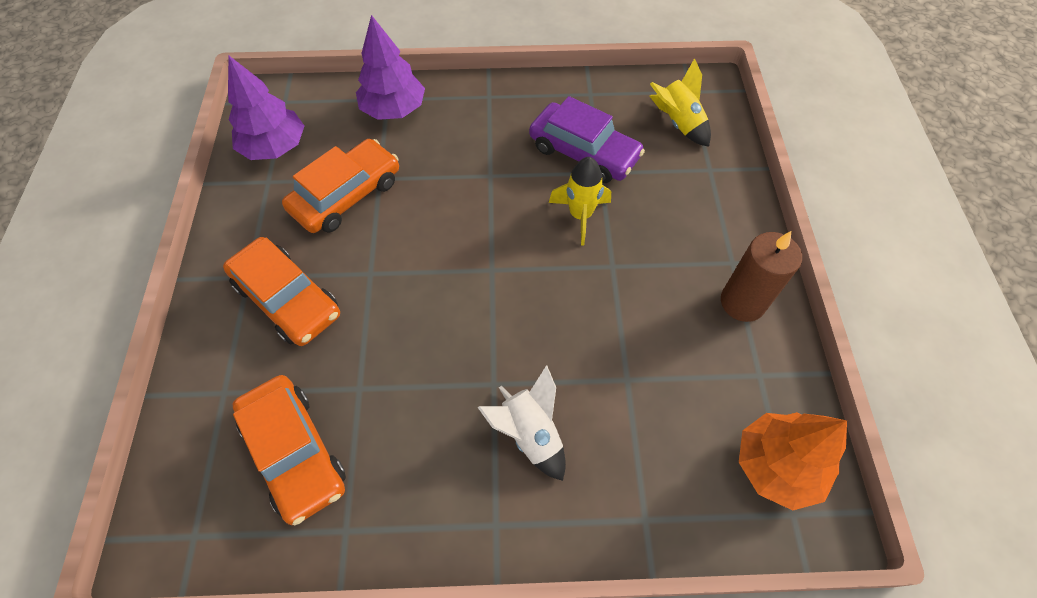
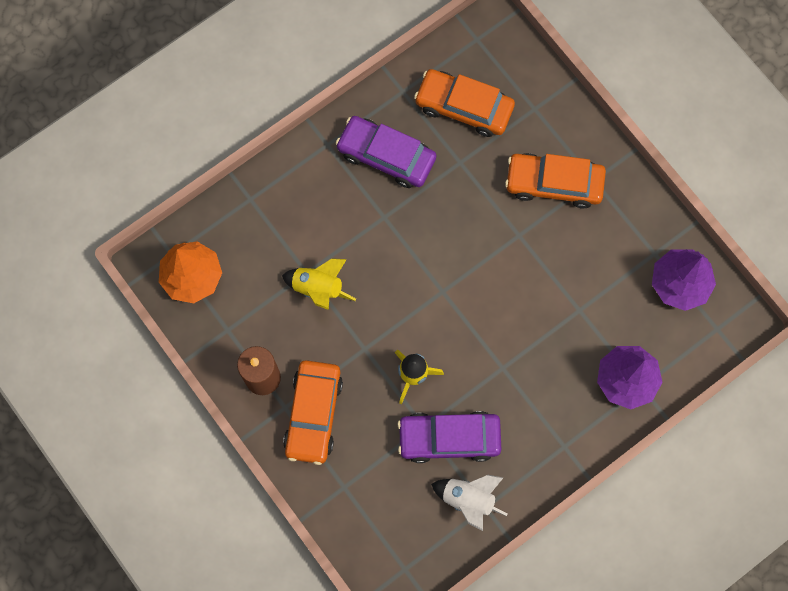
camera: 145 degrees right, 15 degrees up
orange car [282,139,399,233] -> orange car moved to [283,360,343,465]
white rocket [478,365,566,481] -> white rocket moved to [431,475,508,531]
yellow rocket [650,58,711,147] -> yellow rocket moved to [282,258,356,310]
none -> purple car [336,116,436,188]

